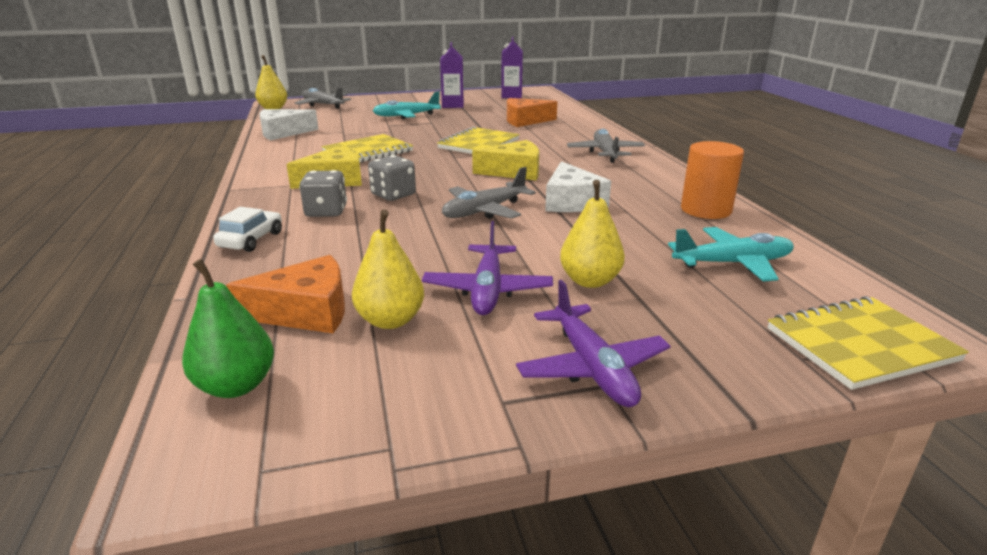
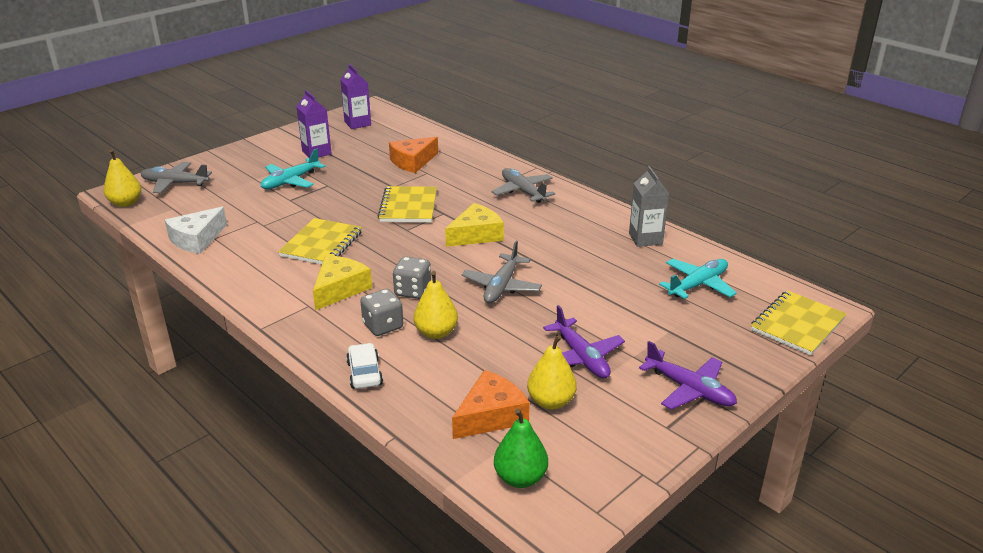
camera: 30 degrees left, 5 degrees up
white cheese [545,161,611,212] -> none
yellow pear [560,180,625,288] -> yellow pear moved to [414,271,458,339]
orange cylinder [681,141,744,219] -> grey carton [629,166,669,247]

